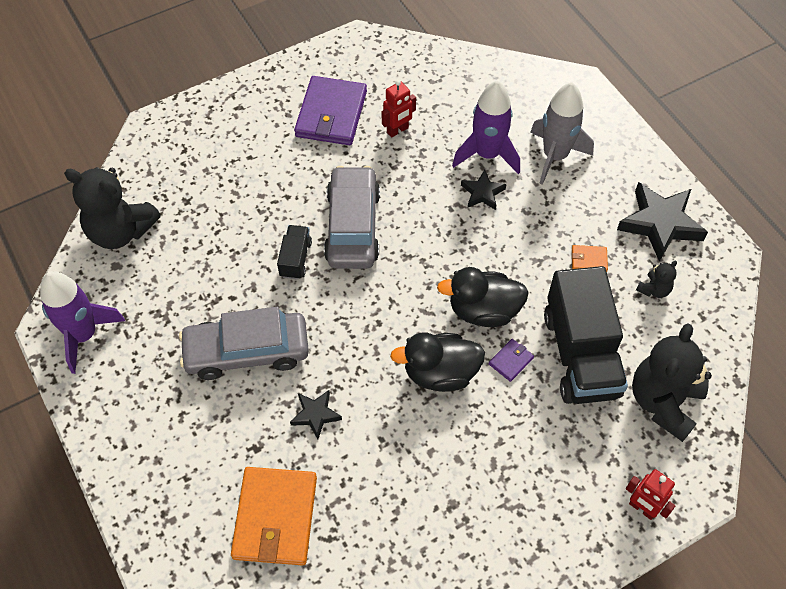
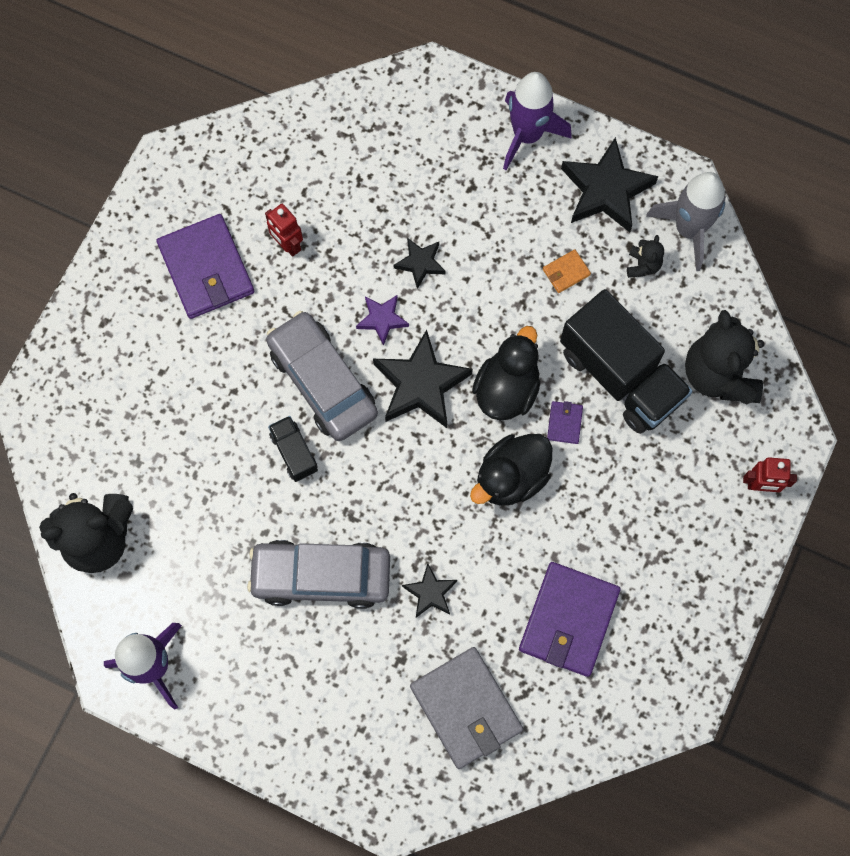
camera: 35 degrees left, 15 degrees up
grey car [179,307,309,380] -> grey car turned 45 degrees clockwise [247,540,390,609]
orange wallet [231,467,317,566] -> grey wallet [410,647,523,769]
red robot [382,80,416,138] -> red robot turned 120 degrees clockwise [265,204,303,257]
black duck [437,267,529,327] -> black duck turned 150 degrees clockwise [472,326,540,421]
purple rocket [452,81,520,174] -> purple rocket moved to [503,72,572,170]
grey rocket [530,82,594,185] -> grey rocket moved to [646,172,726,271]
none -> purple star [356,295,409,346]
none -> black star [373,330,473,428]
none -> purple wallet [519,562,621,677]

